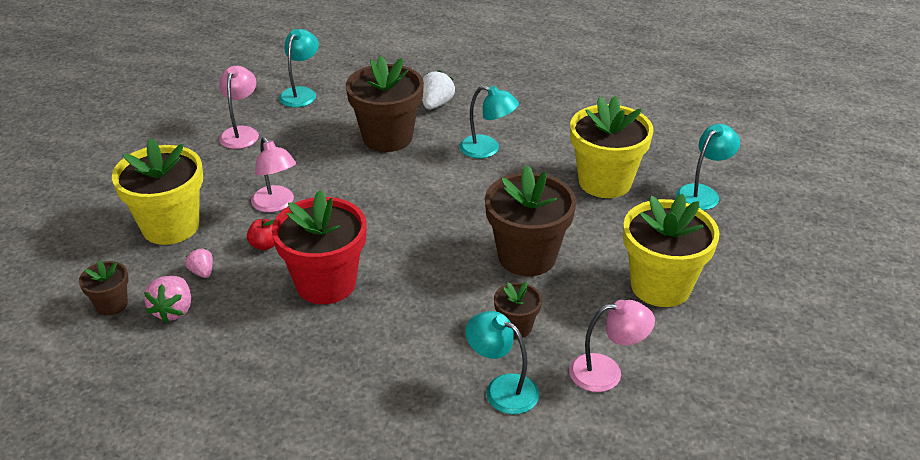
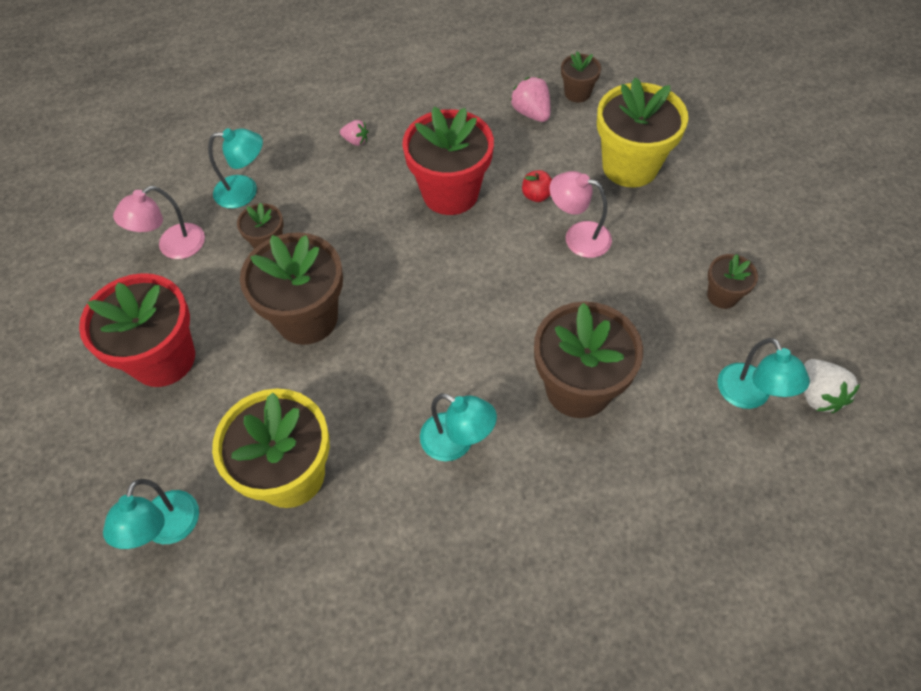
camera: 145 degrees right, 20 degrees up
pink strawberry [185,248,213,278] -> pink strawberry moved to [340,120,368,146]
pink lamp [219,66,259,149] -> brown flower pot [707,254,758,309]
white strawberry [422,70,455,109] -> white strawberry moved to [804,359,860,413]
turquoise lamp [460,86,519,158] -> turquoise lamp turned 135 degrees counterclockwise [420,393,497,461]
yellow flower pot [623,193,720,307] -> red flower pot [79,273,195,387]

